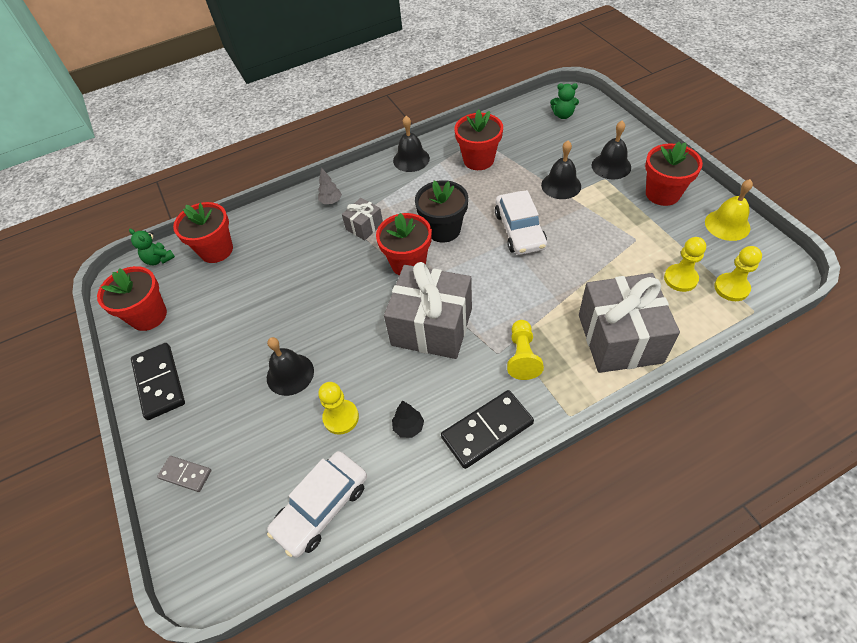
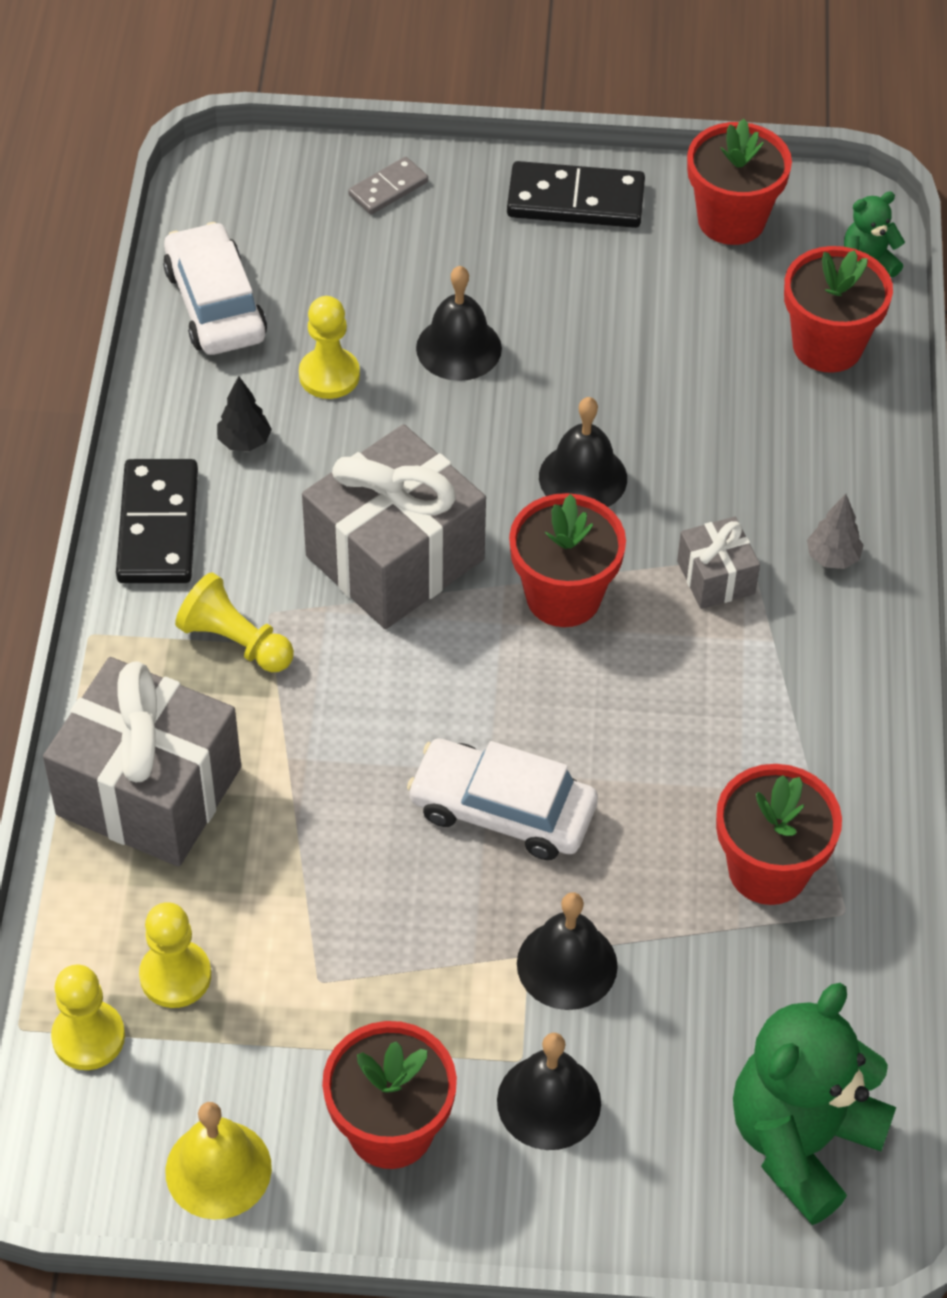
camera: 115 degrees right, 0 degrees up
black bell [393,116,430,172] -> black bell moved to [539,397,627,507]
black flower pot [415,180,468,243] -> none
green teddy bear [550,83,579,119] -> green teddy bear [733,983,896,1225], size x2.11

